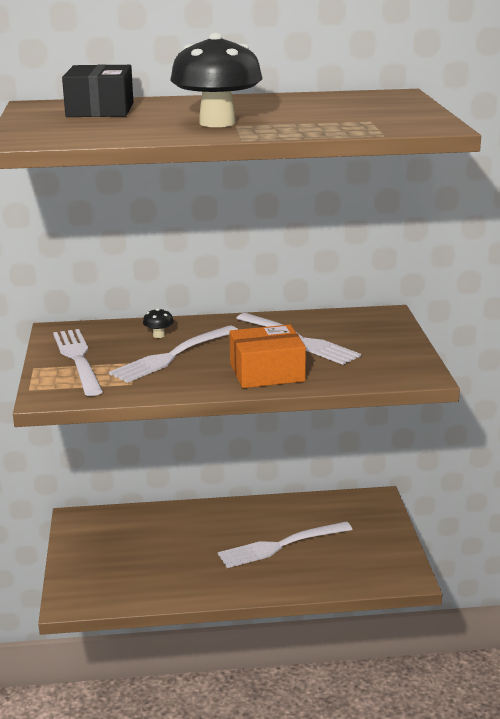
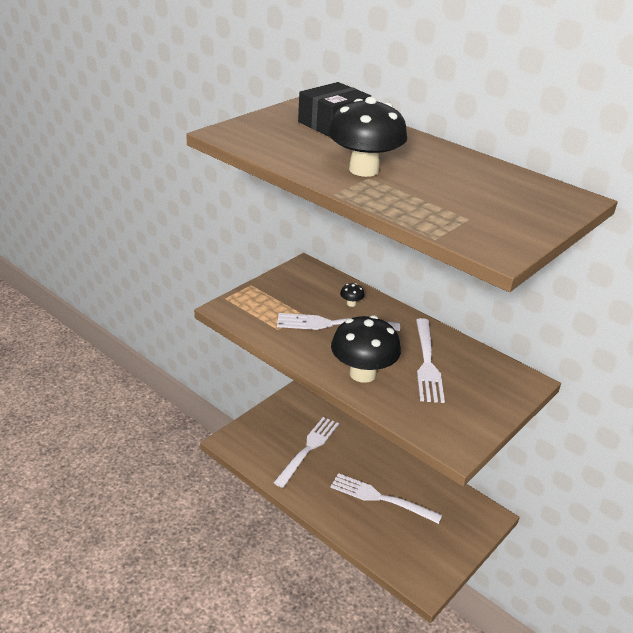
camera: 45 degrees right, 10 degrees up
white fork [53,329,103,396] -> white fork moved to [273,417,339,488]
orange box [230,324,306,388] -> black mushroom [331,315,401,383]

